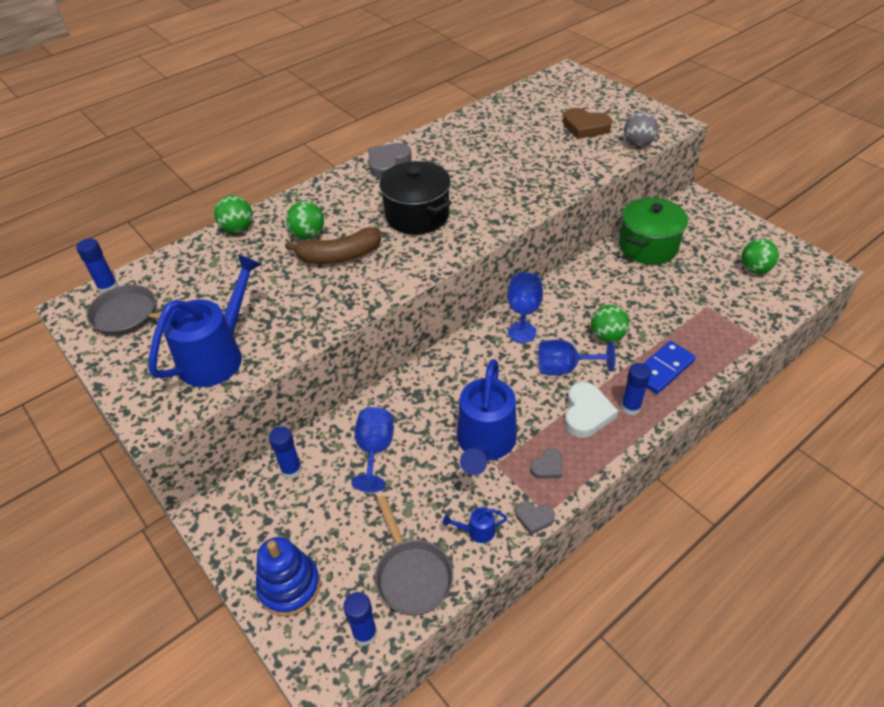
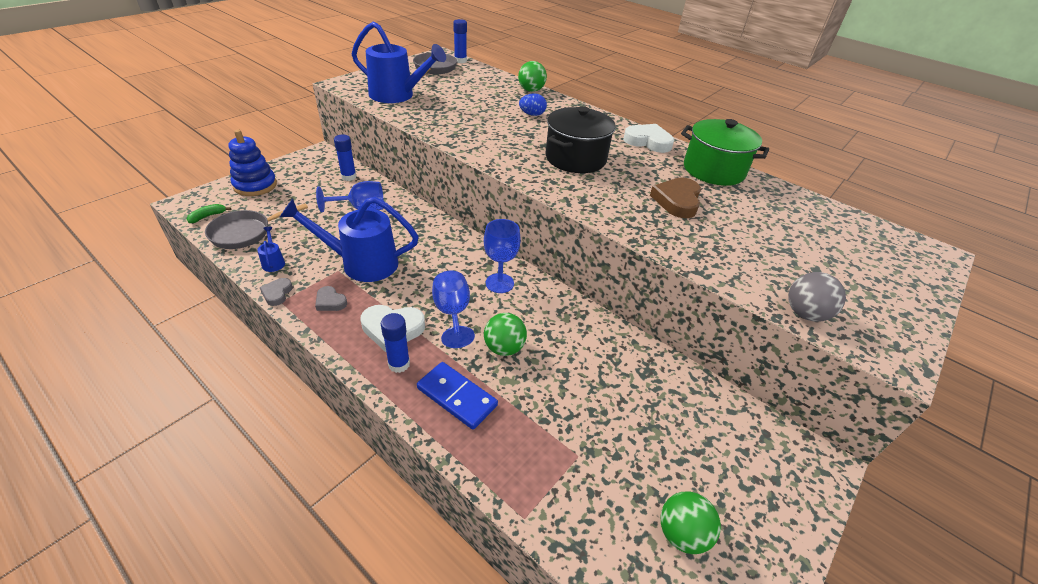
camera: 75 degrees right, 5 degrees down
brown banana [285,227,381,264] -> none
green ball [286,201,324,239] -> blue egg [519,93,547,116]
blue glue stick [343,592,377,646] -> green banana [186,204,231,223]
grey heart [368,143,411,178] -> white heart [623,124,674,153]
brown heart [563,108,612,139] -> brown heart moved to [650,177,701,218]
green pot [619,197,688,265] -> green pot moved to [681,119,769,186]

